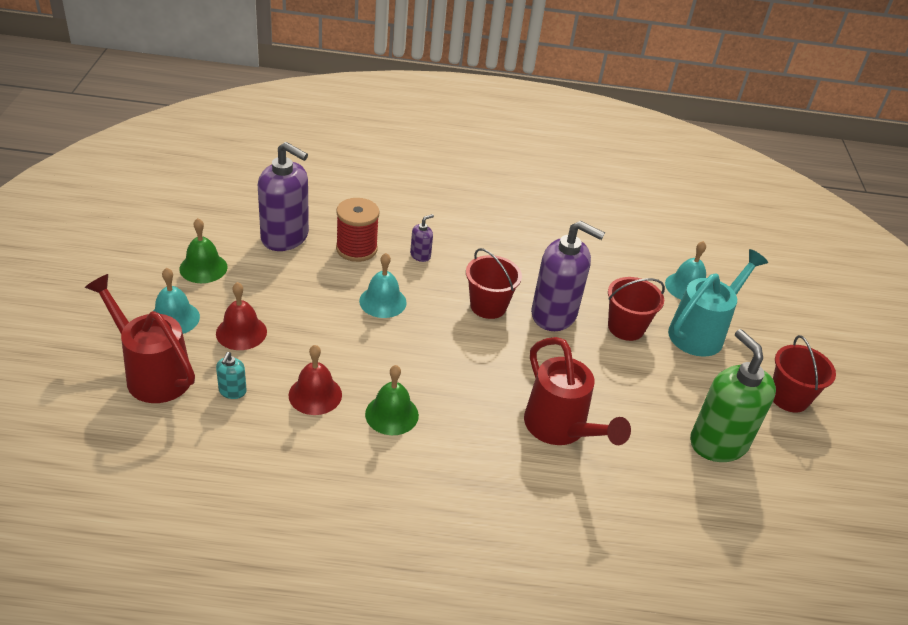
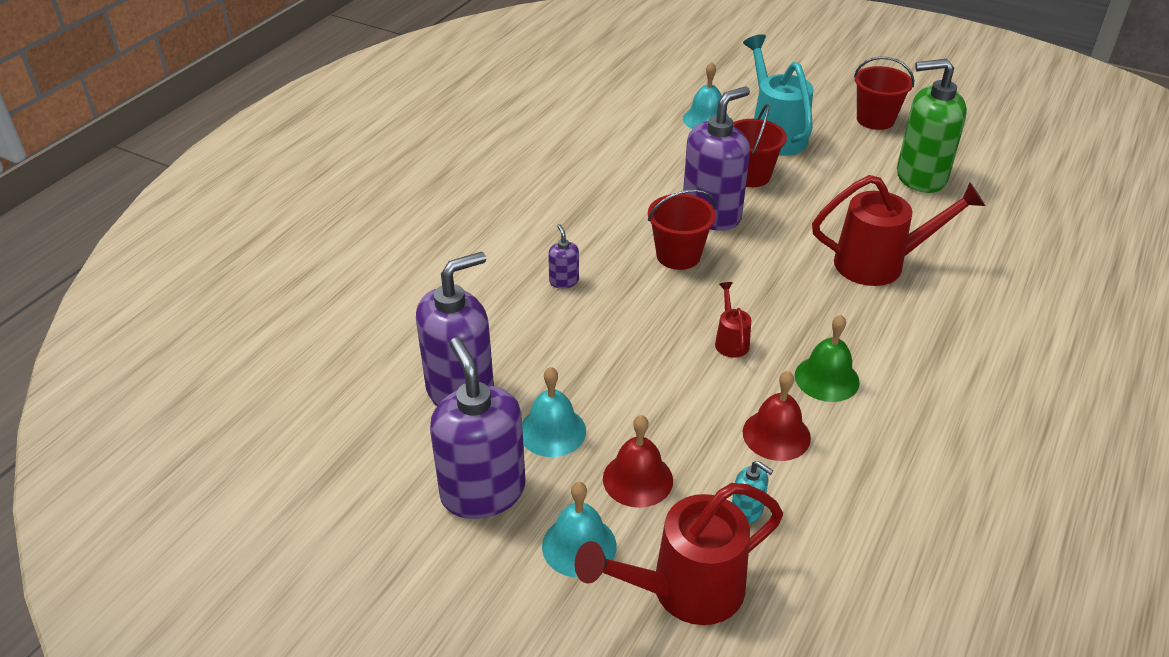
camera: 60 degrees left, 0 degrees up
green bell [179,218,228,283] -> purple soap dispenser [430,338,525,519]
red spool [336,198,380,262] -> none
turquoise bell [359,253,407,318] -> turquoise bell moved to [522,367,586,457]
none -> red watering can [715,282,751,358]

